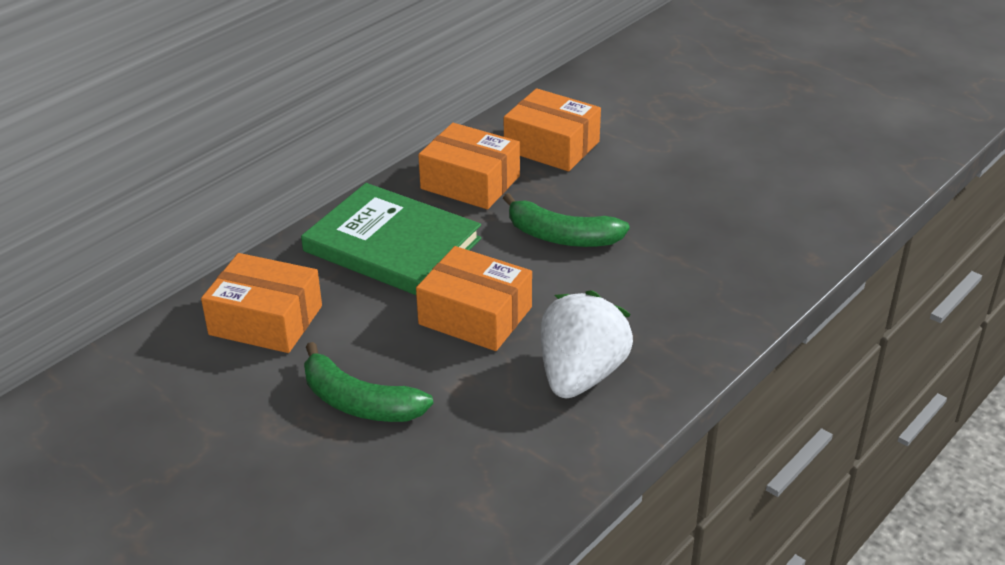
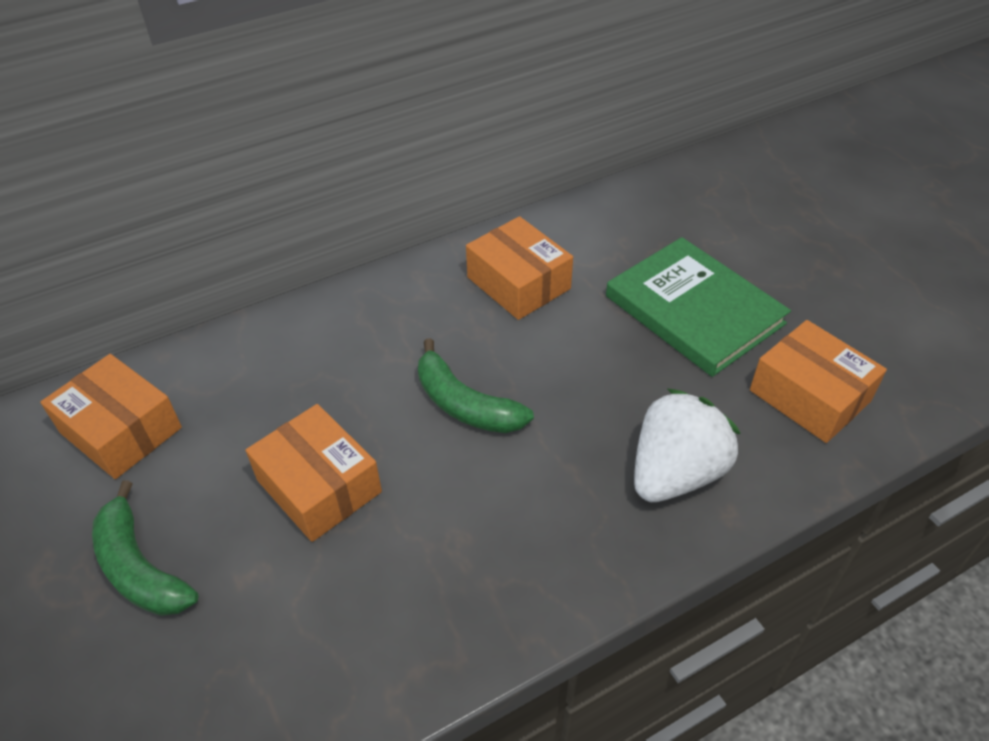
camera: 20 degrees right, 10 degrees up
green book [301,183,482,295] -> green book moved to [606,237,791,377]
orange box [418,123,520,209] -> orange box moved to [750,320,887,443]
white strawberry [541,290,633,398] -> white strawberry moved to [634,388,741,502]

